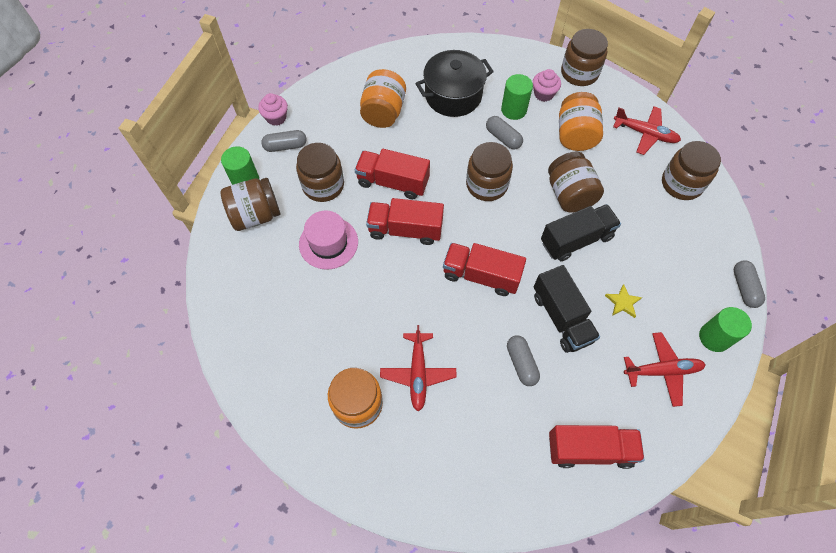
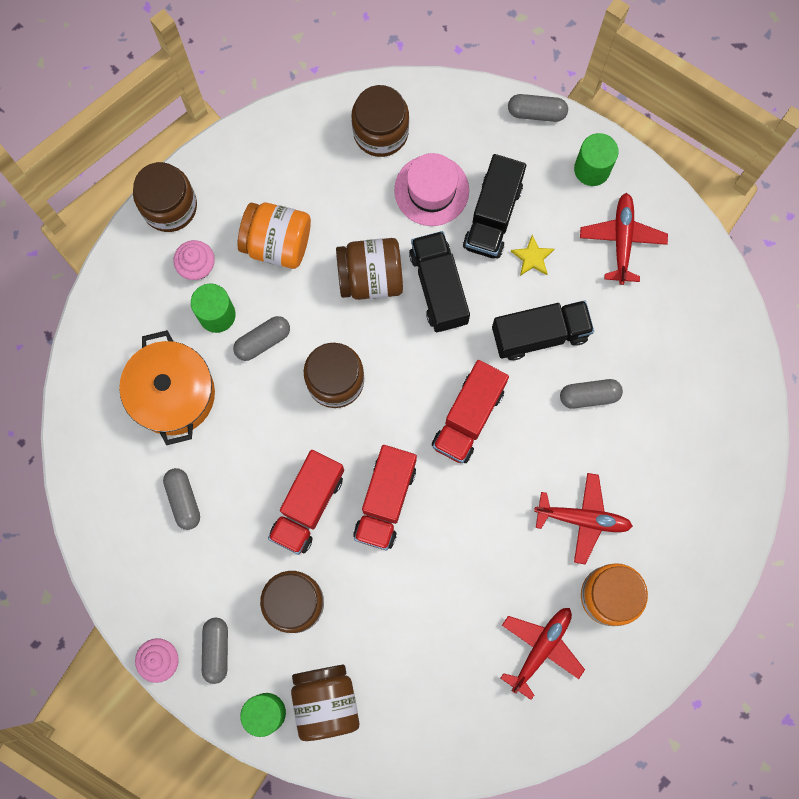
camera: 80 degrees left, 15 degrees up
pink hat [299,211,358,270] -> pink hat moved to [394,153,469,226]
orange jar [360,69,406,128] -> grey capsule [163,468,200,530]
black pot [416,50,494,117] -> orange pot [119,330,215,445]
red truck [549,425,645,469] -> none
red plane [613,106,681,155] -> red plane moved to [501,608,585,700]
none -> black truck [463,154,526,258]

